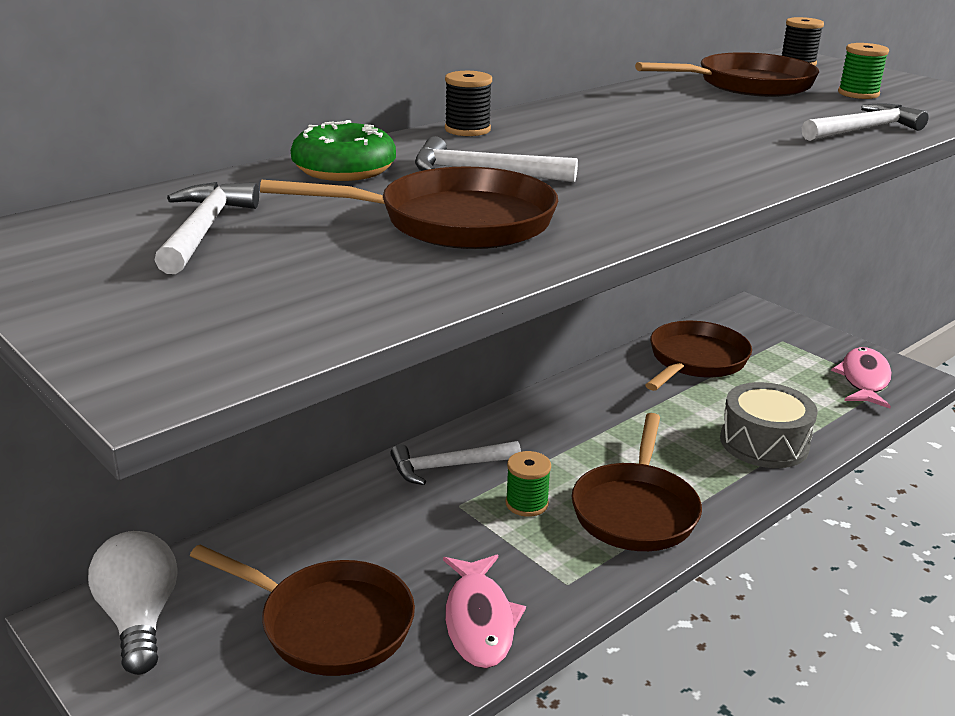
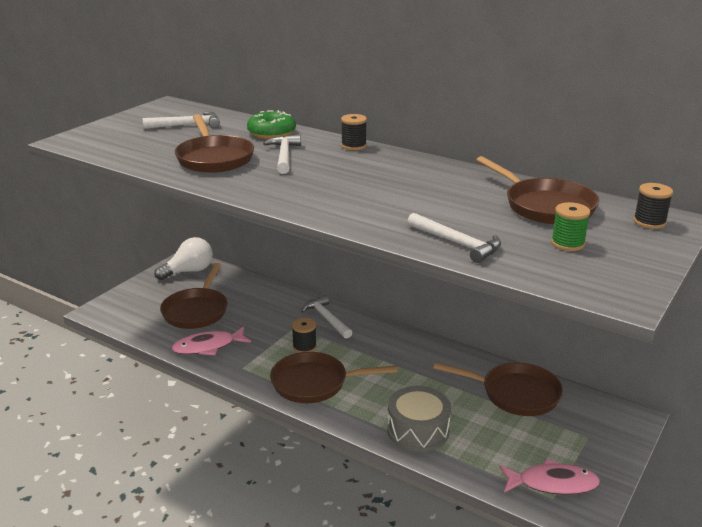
camera: 75 degrees right, 0 degrees up
green spool [506,451,551,517] -> black spool [292,318,317,353]

